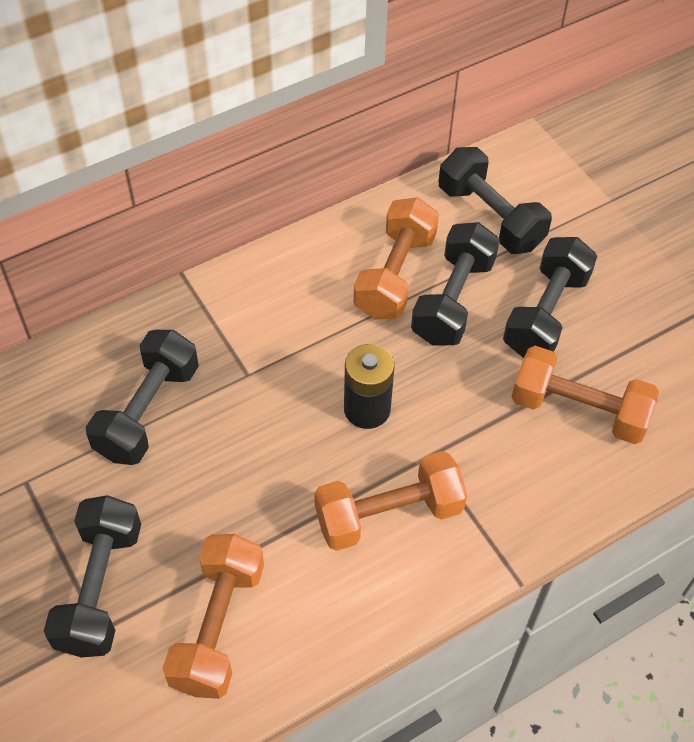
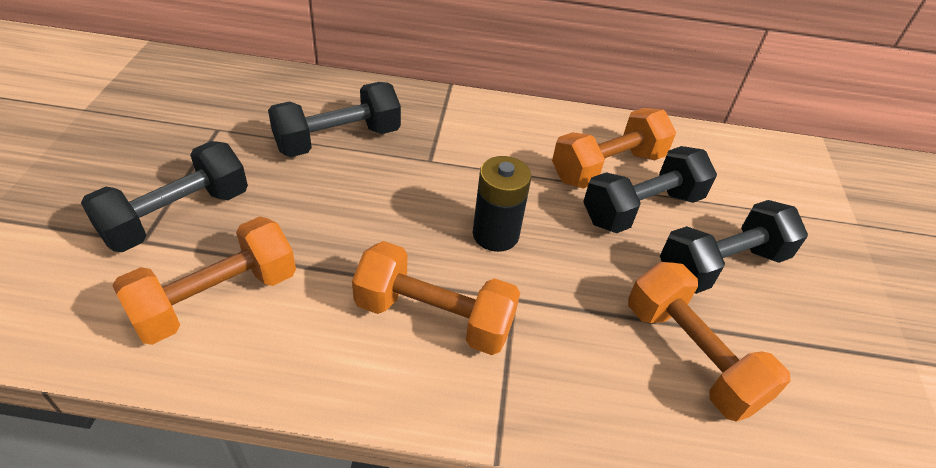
camera: 35 degrees right, 10 degrees down
black dumbbell [439,147,552,254] -> none

